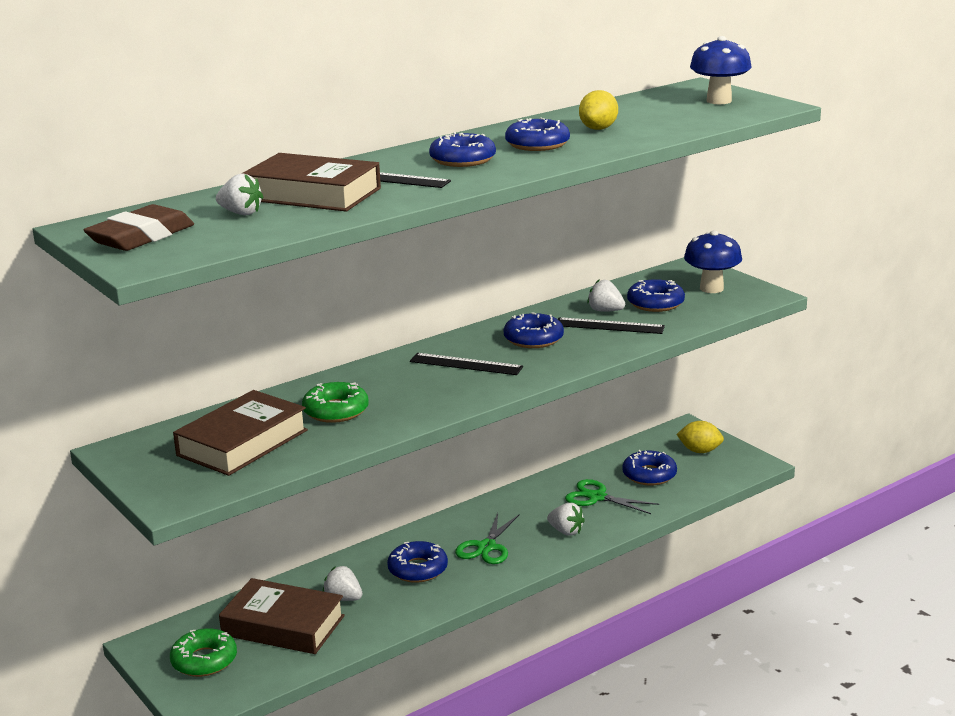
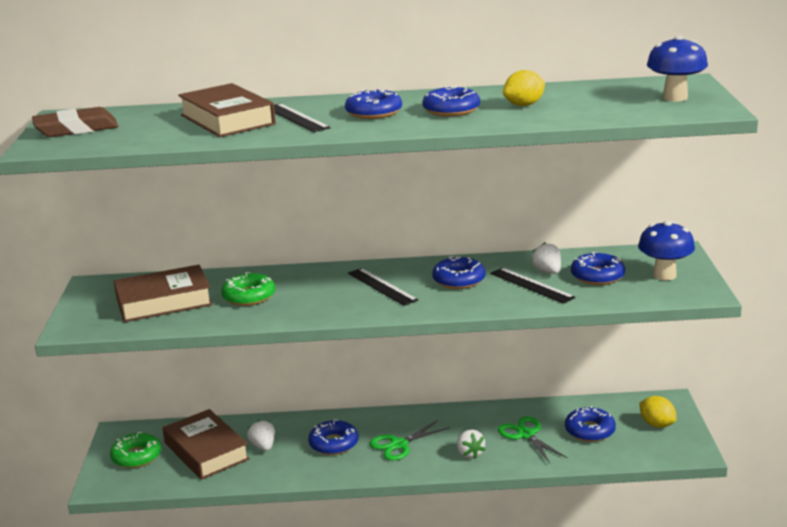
camera: 35 degrees right, 0 degrees up
white strawberry [216,173,263,215] -> none

